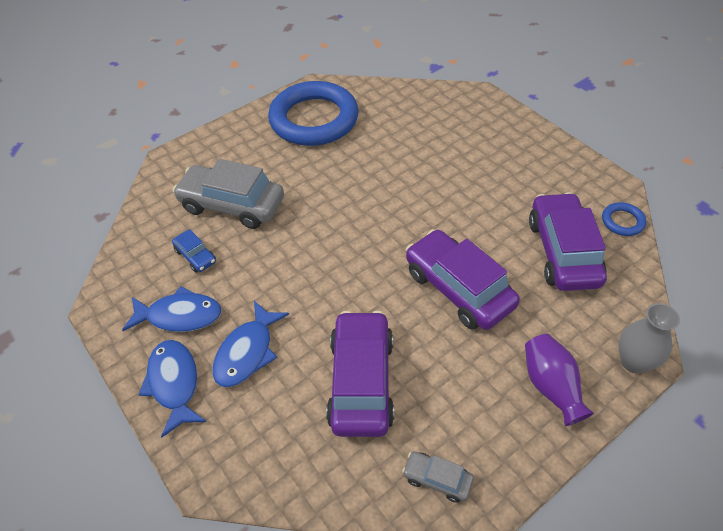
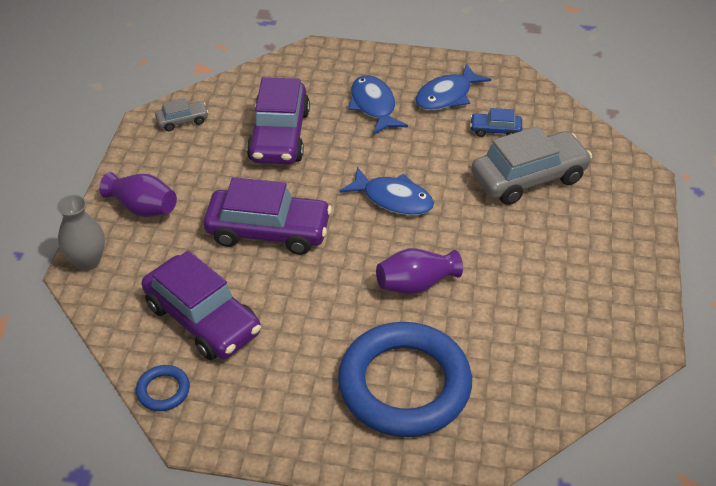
camera: 135 degrees right, 5 degrees down
blue fish [138,340,206,438] -> blue fish moved to [339,167,434,215]
blue ring [268,81,359,146] -> blue ring moved to [338,322,472,437]
purple car [326,311,394,437] -> purple car turned 45 degrees clockwise [247,77,310,164]
none -> purple vase [376,248,463,294]

